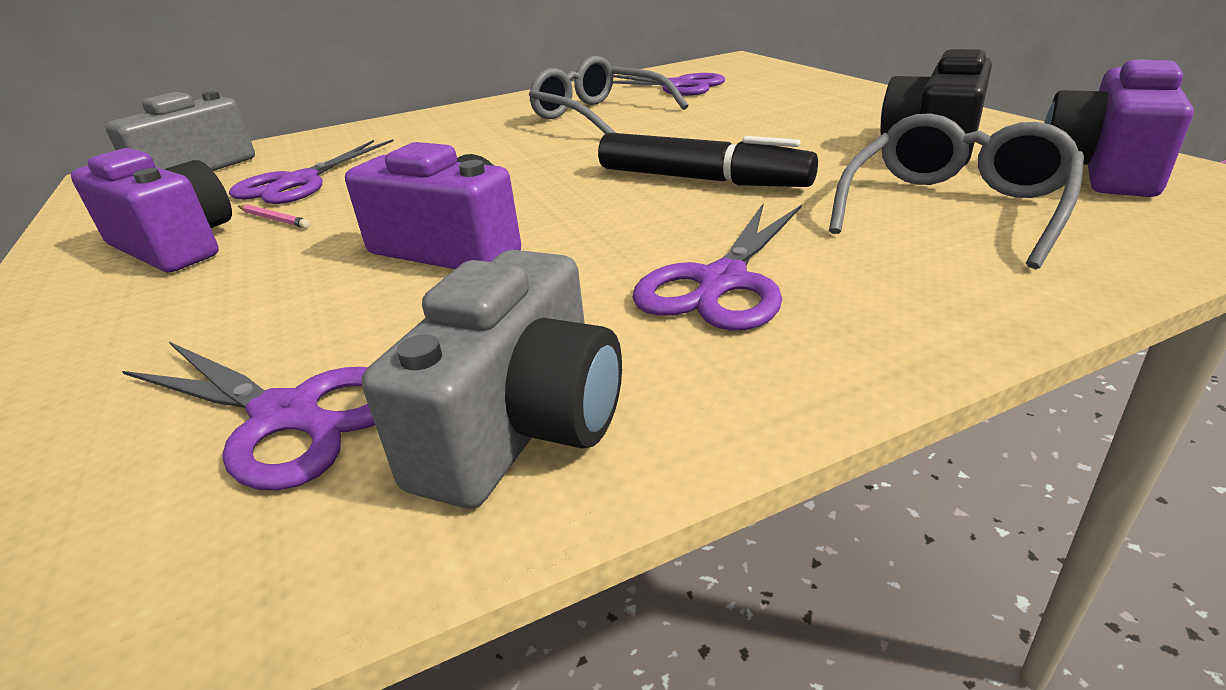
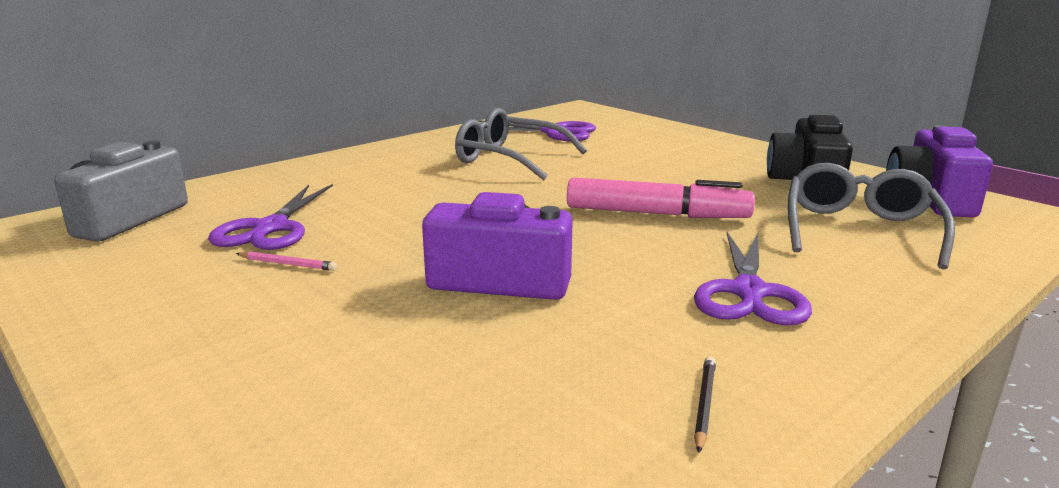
camera: 20 degrees left, 10 degrees down
purple camera [71,148,232,273] -> none
purple scissors [122,342,375,491] -> none
grey camera [362,250,622,509] -> black pencil [694,356,716,453]
black marker [598,133,818,187] -> pink marker [567,177,755,218]

